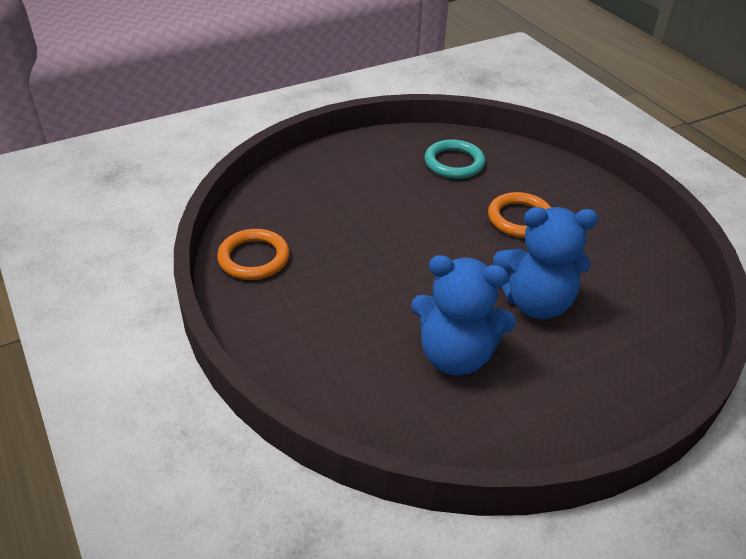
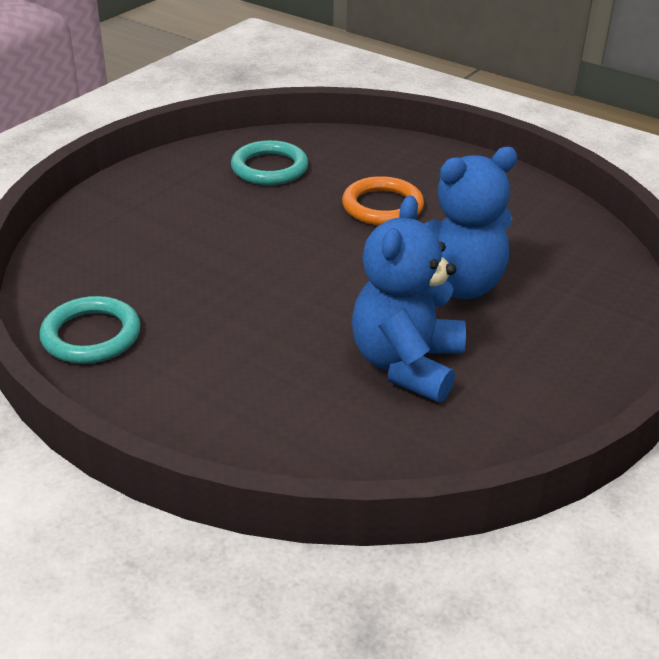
camera: 25 degrees left, 5 degrees down
orange ring [217,229,290,280] -> turquoise ring [39,296,141,364]
blue teddy bear [411,255,516,375] -> blue teddy bear turned 120 degrees clockwise [352,196,466,402]

